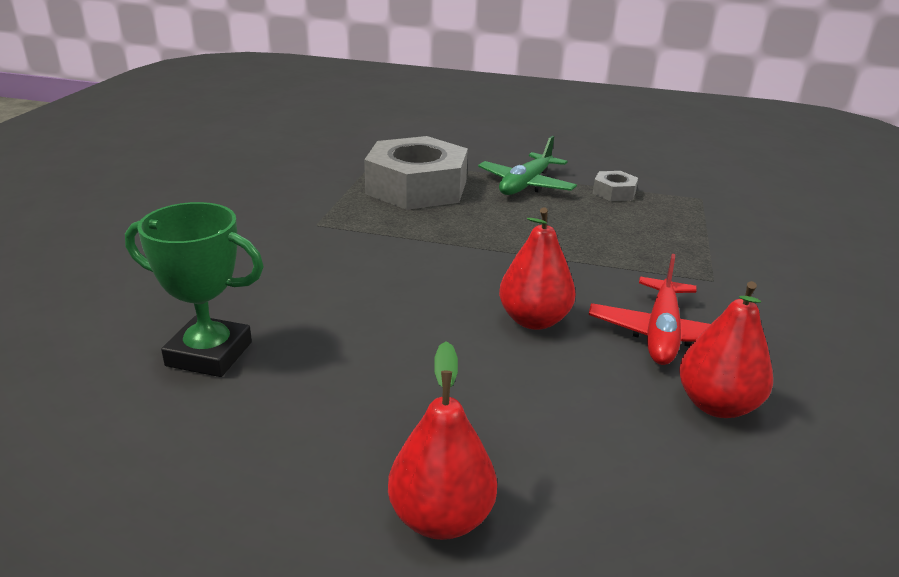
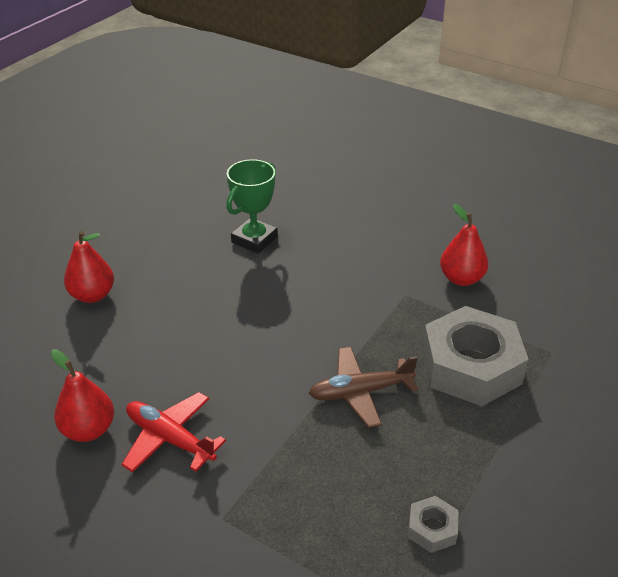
camera: 110 degrees right, 10 degrees up
green plane [478,136,577,195] -> none
red pear [499,208,575,330] -> red pear moved to [440,204,488,286]
none -> brown plane [309,347,418,428]

